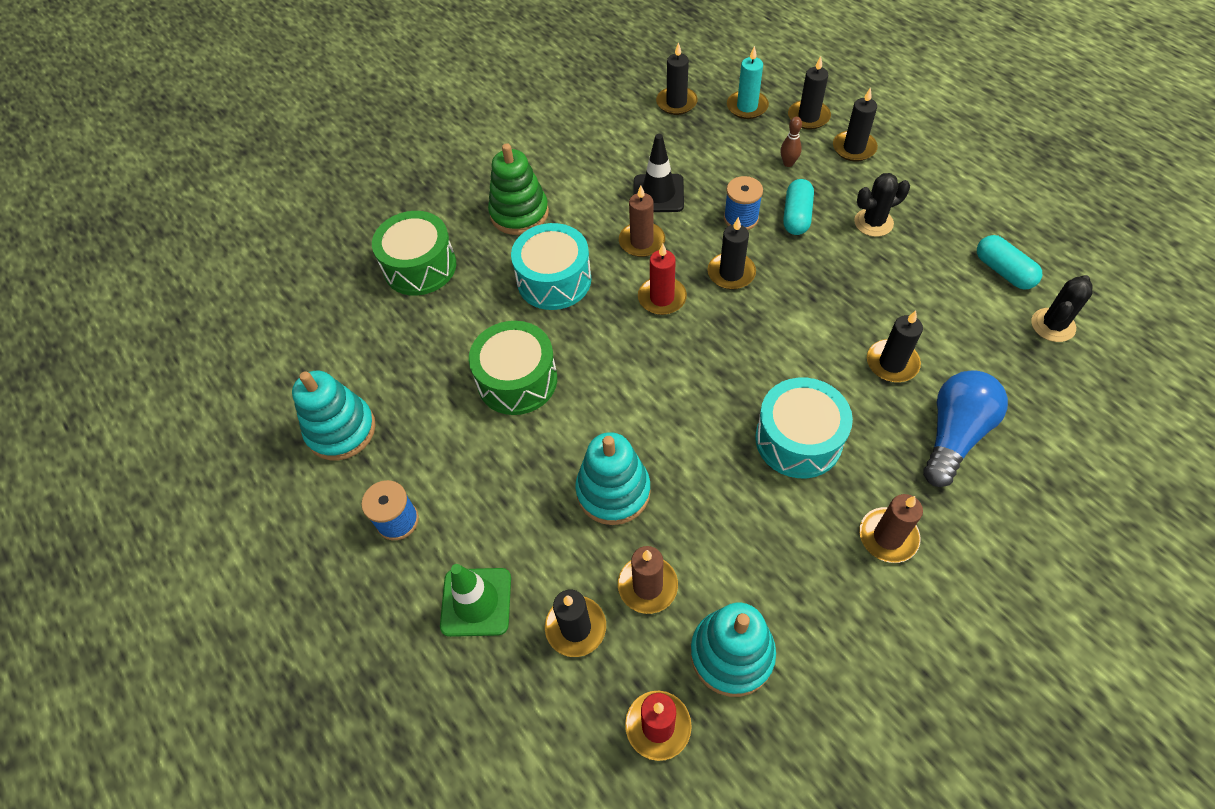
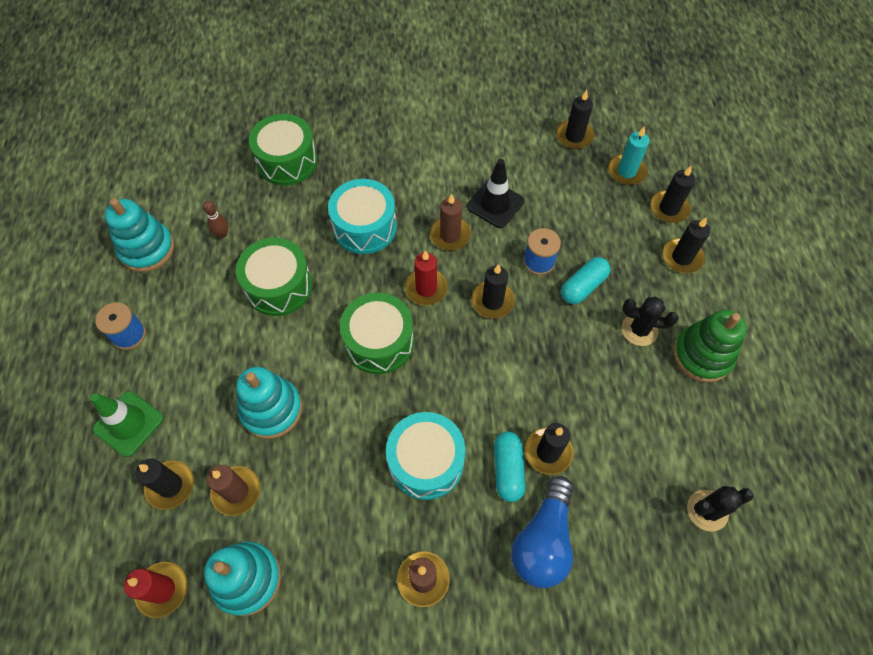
camera: 30 degrees right, 5 degrees up
green stacking toy [488,143,549,235] -> green stacking toy moved to [673,310,747,383]
brown bowling pin [780,117,802,167] -> brown bowling pin moved to [203,201,228,238]
blue light bulb [923,370,1008,487] -> blue light bulb turned 135 degrees clockwise [511,476,574,588]
turquoise capsule [977,235,1042,290] -> turquoise capsule moved to [494,432,525,502]
none -> green drum [340,293,414,374]

